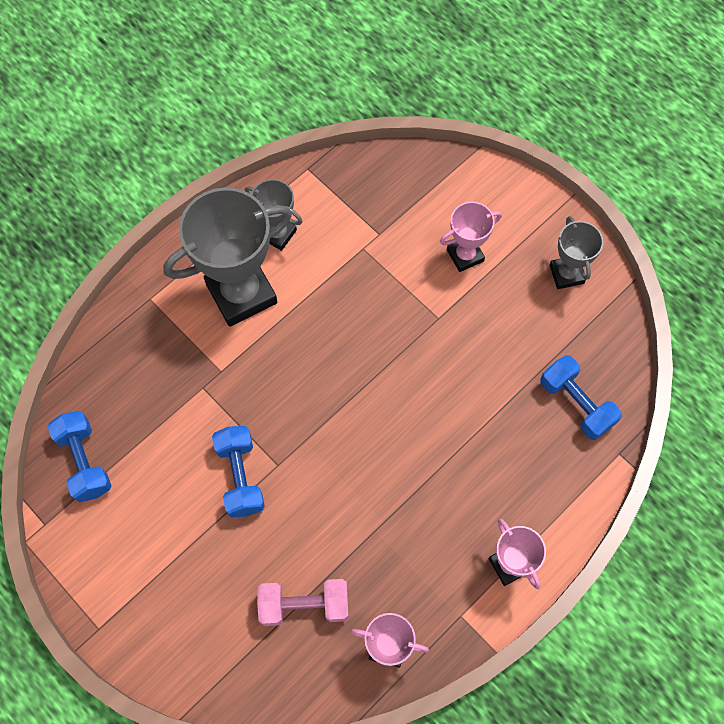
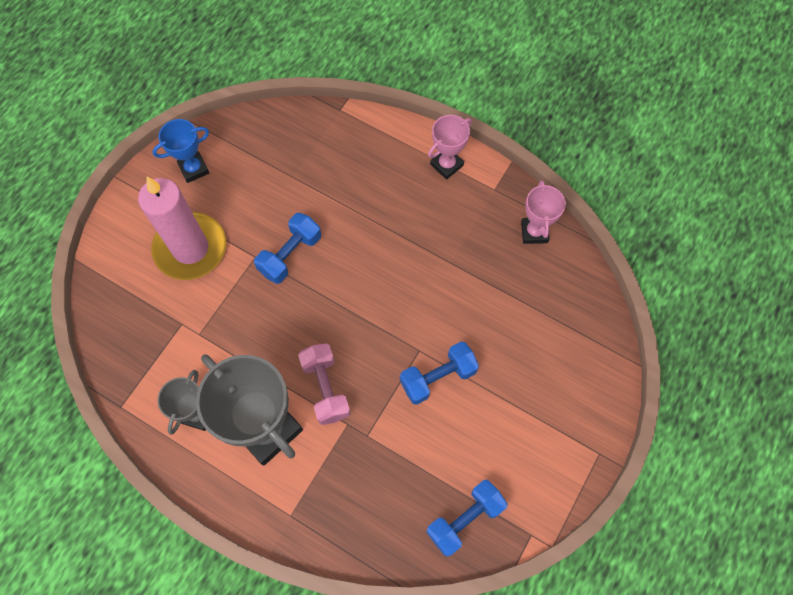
camera: 105 degrees left, 0 degrees up
pink dumbbell [257,579,349,626] -> pink dumbbell moved to [298,343,351,425]
pink trophy [440,202,502,272] -> pink candle [138,177,226,280]
blue dumbbell [540,355,622,440] -> blue dumbbell moved to [254,213,321,284]
grey trophy [550,216,603,289] -> blue trophy [152,119,209,183]

